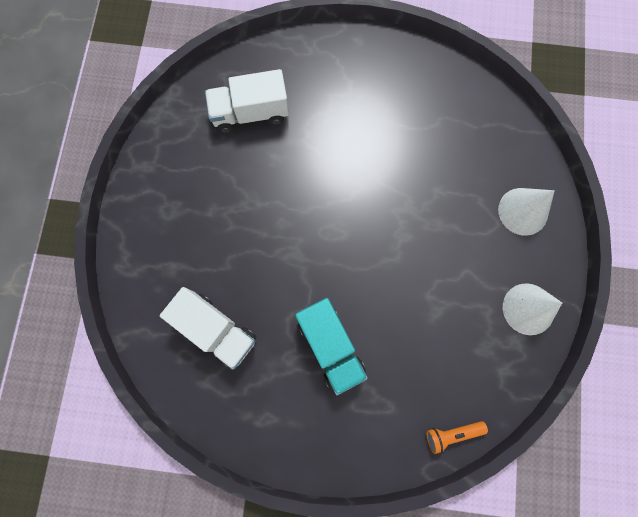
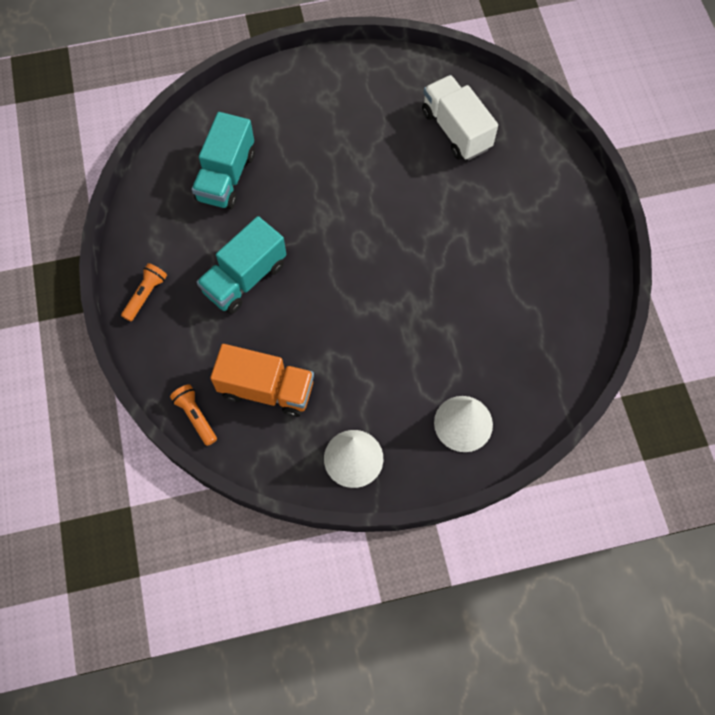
camera: 70 degrees right, 10 degrees down
white truck [160,287,256,370] -> turquoise truck [192,112,255,209]
none -> orange flashlight [121,263,167,322]
none -> orange truck [210,344,314,417]

